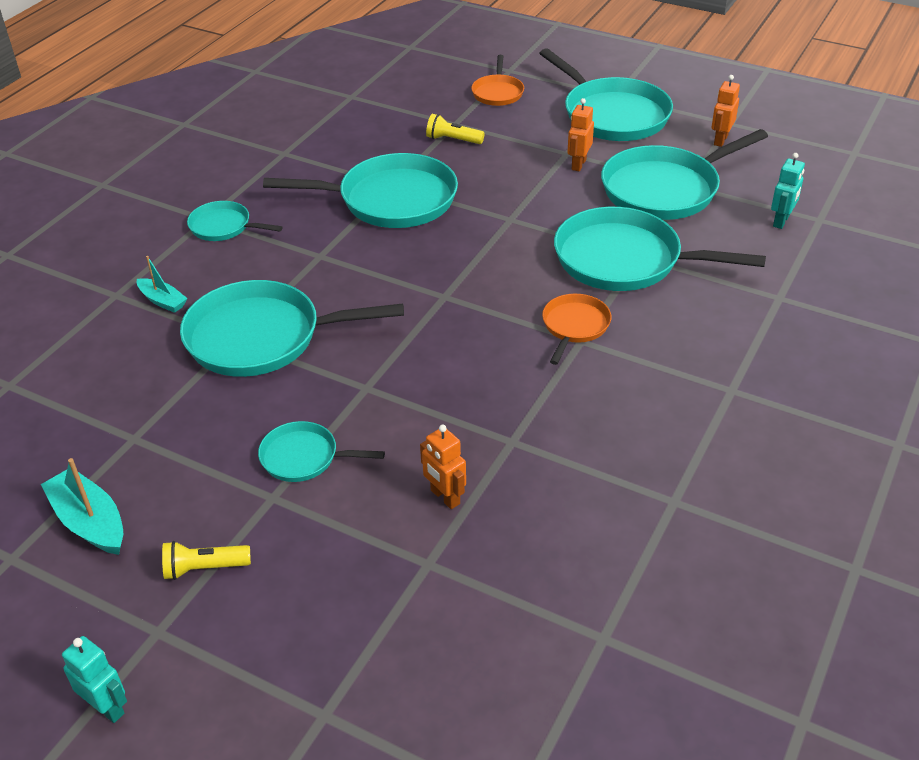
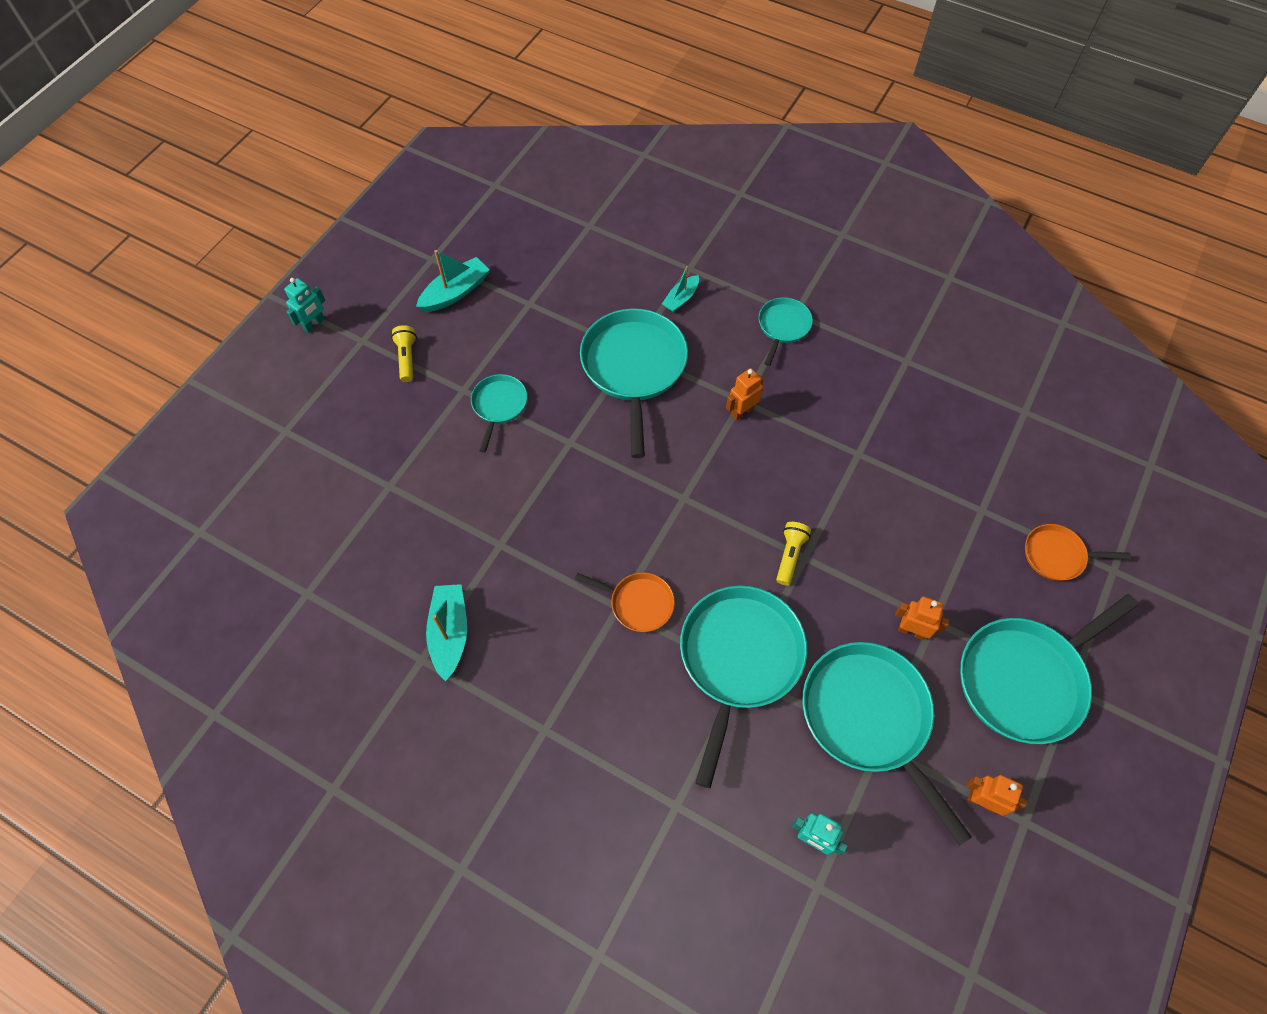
camera: 90 degrees right, 20 degrees up
turquoise pan [263,153,458,228] -> none
orange robot [420,425,466,509] -> orange robot moved to [726,368,763,421]
yellow flashlight [426,114,485,144] -> yellow flashlight moved to [776,522,811,586]
none -> turquoise boat [426,584,467,681]

